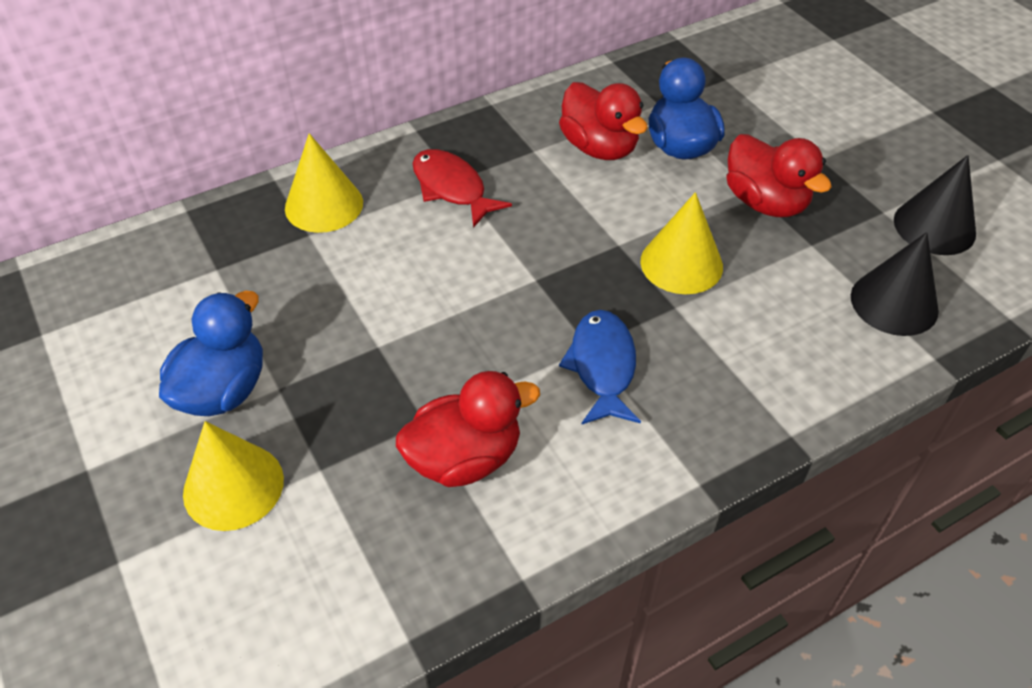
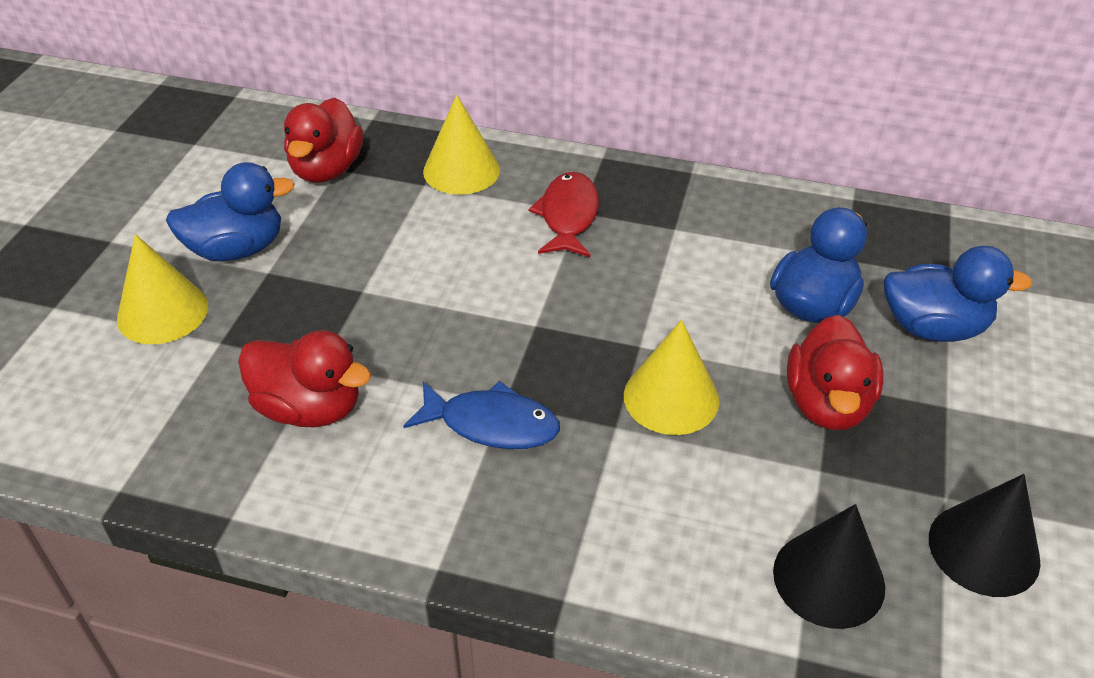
camera: 45 degrees right, 5 degrees down
red duck [559,82,648,160] -> red duck moved to [284,98,363,183]
blue fish [559,310,641,424] -> blue fish turned 60 degrees clockwise [404,381,560,449]
none -> blue duck [884,246,1032,342]

